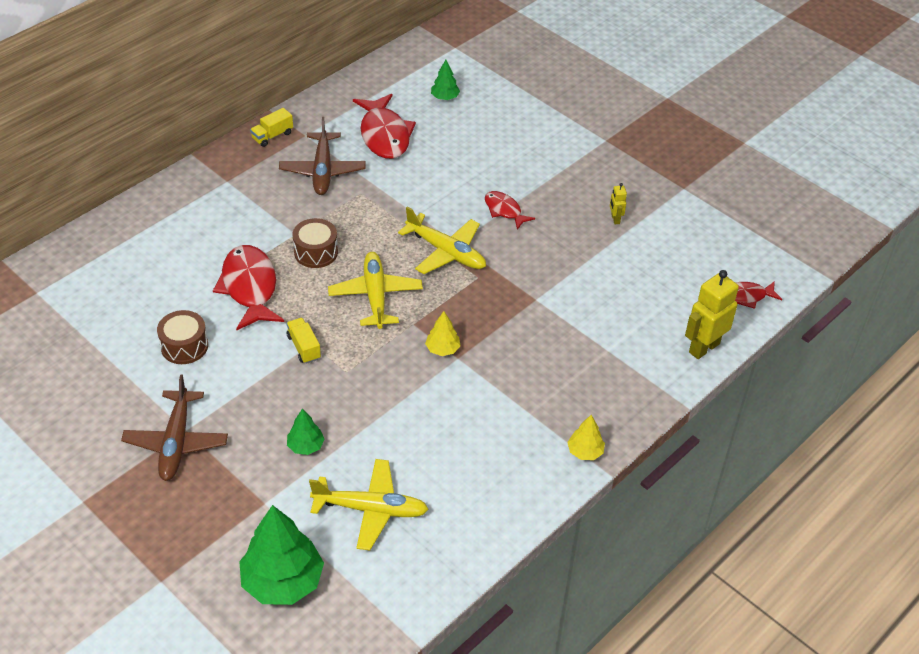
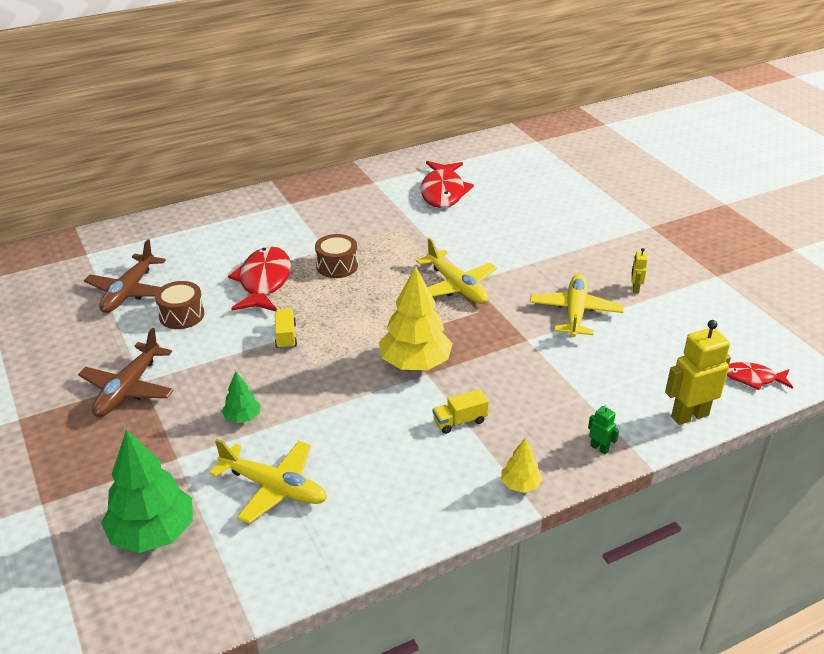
camera: 20 degrees right, 10 degrees down
yellow truck [250,108,293,147] -> yellow truck moved to [433,389,489,434]
brown plane [279,117,366,195] -> brown plane moved to [84,239,166,313]
yellow plane [328,252,423,329] -> yellow plane moved to [530,274,624,337]
yellow tree [425,311,461,356] -> yellow tree [379,266,453,370], size x2.04
green tree [431,60,460,100] -> none
red fish [485,191,535,230] -> none
none -> green robot [588,404,619,454]

